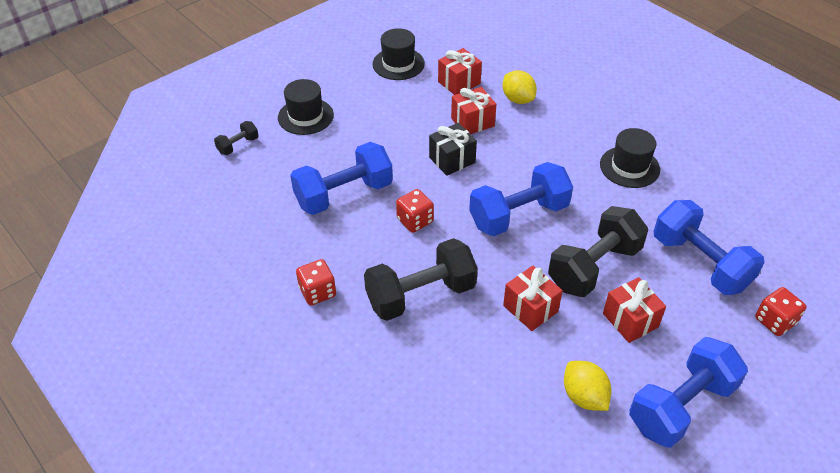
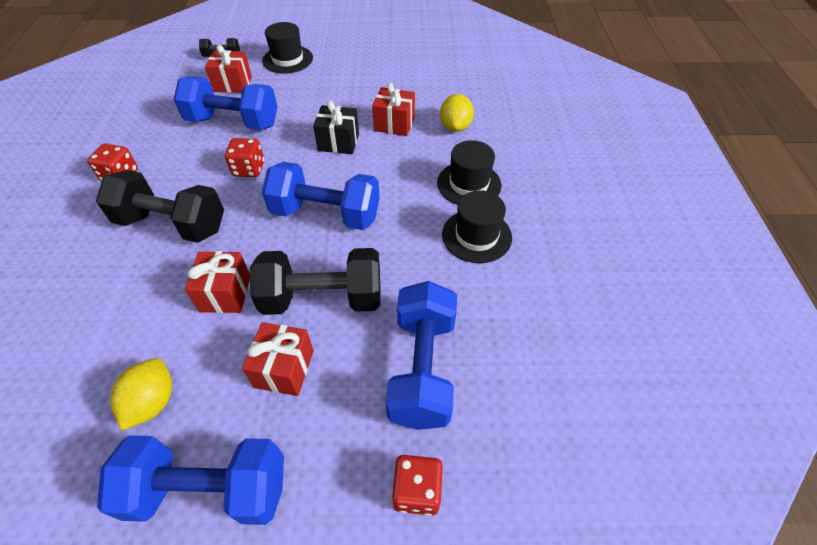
camera: 40 degrees right, 5 degrees up
black hat [372,28,425,80] -> black hat moved to [437,140,501,205]
red gift [438,48,482,95] -> red gift moved to [205,45,252,93]

